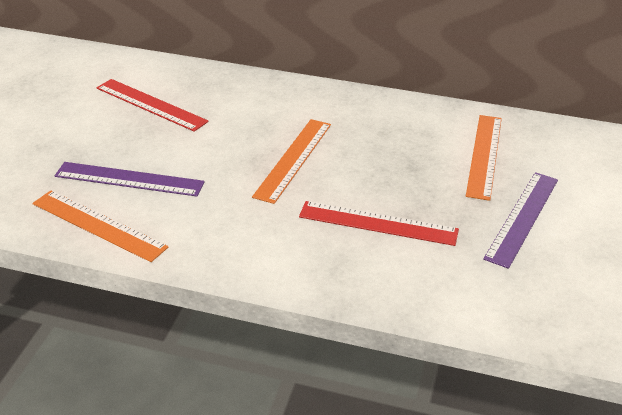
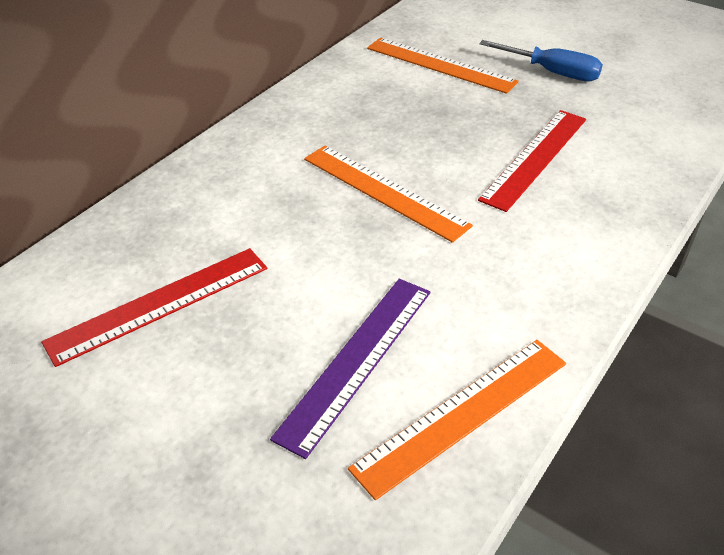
camera: 70 degrees left, 5 degrees up
purple ruler [483,172,558,269] -> blue screwdriver [480,40,603,82]

